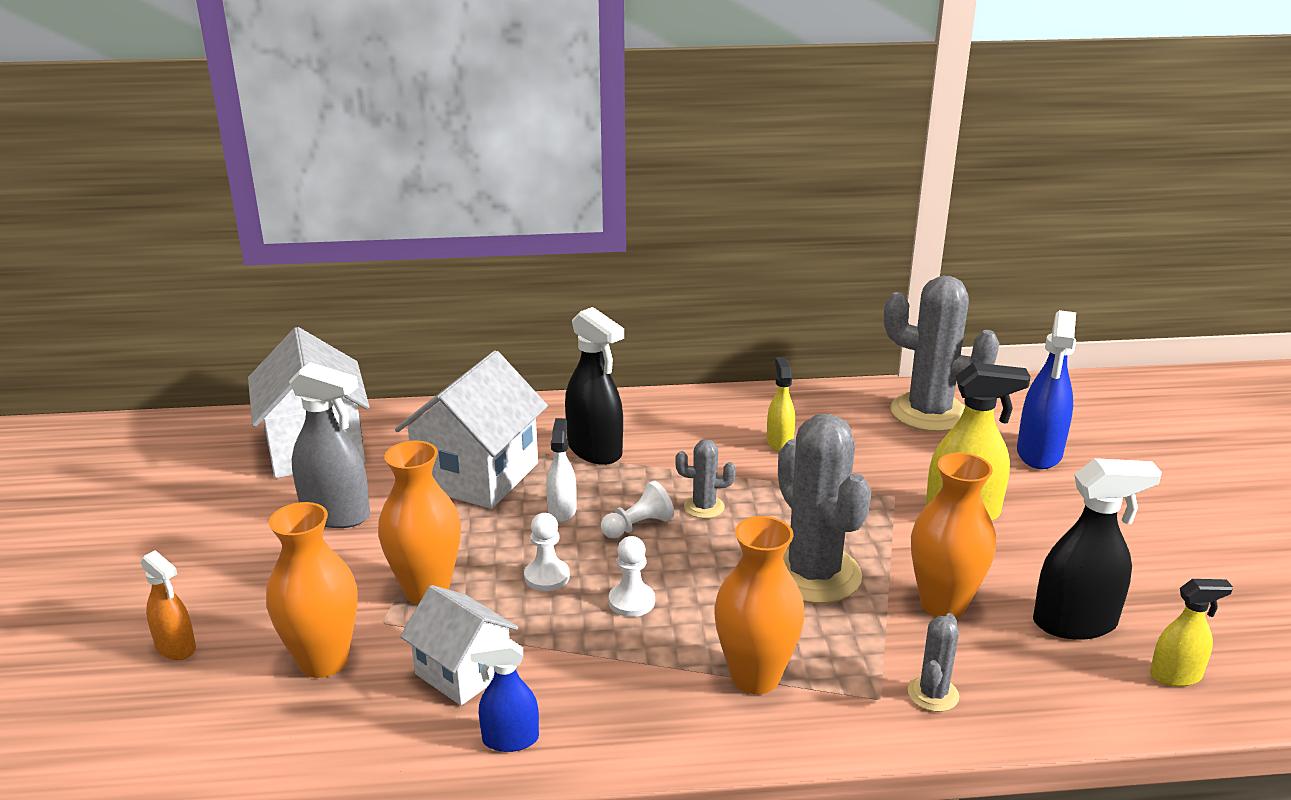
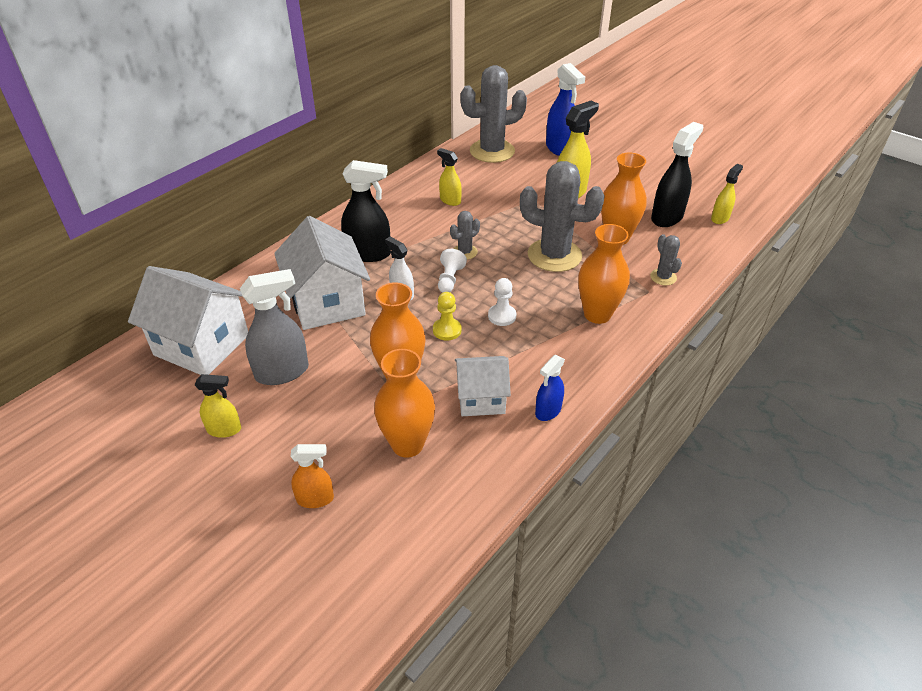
camera: 45 degrees left, 15 degrees up
white pawn [524,513,570,591] -> yellow pawn [433,292,462,341]
none -> yellow spray bottle [195,374,241,438]

